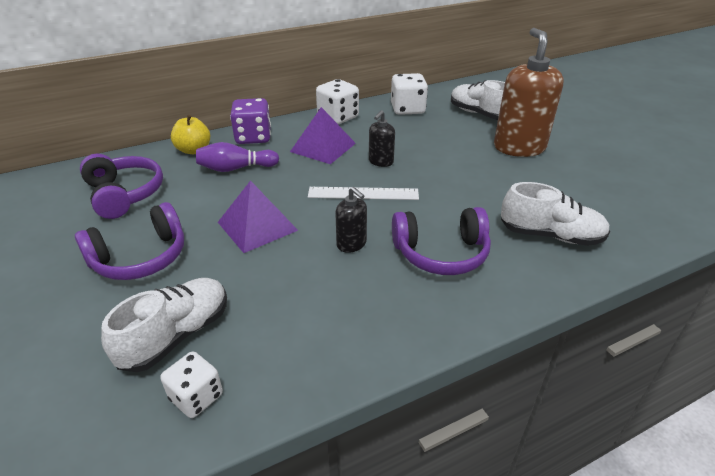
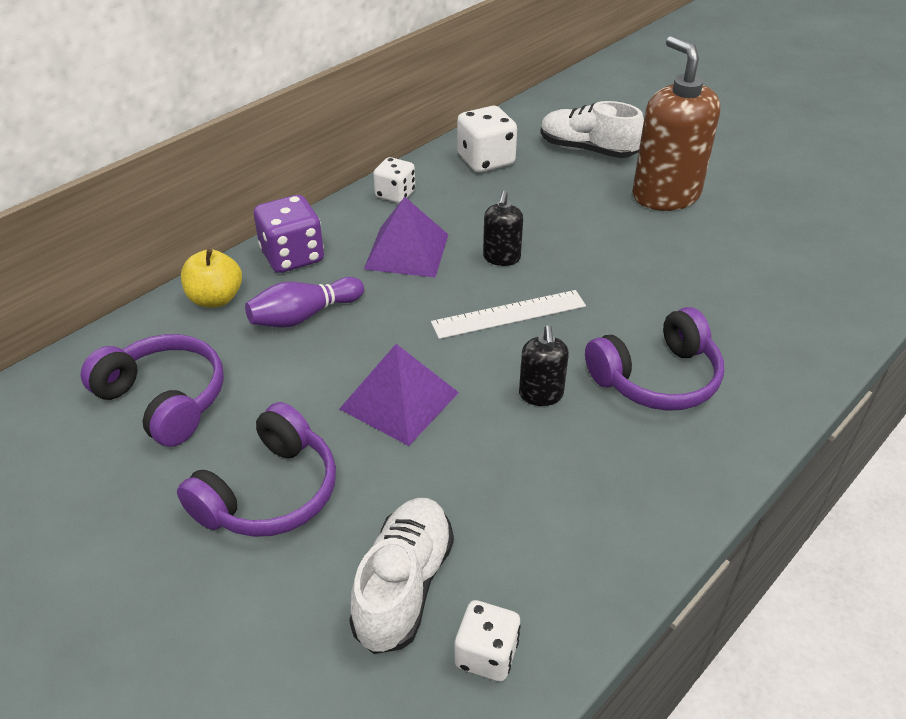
camera: 20 degrees left, 5 degrees up
white dice [316,79,359,124] -> white dice [373,157,415,203], size x0.66
black soap dispenser [335,187,367,253] -> black soap dispenser turned 60 degrees clockwise [519,325,569,406]
white shoe [501,182,610,246] -> none

